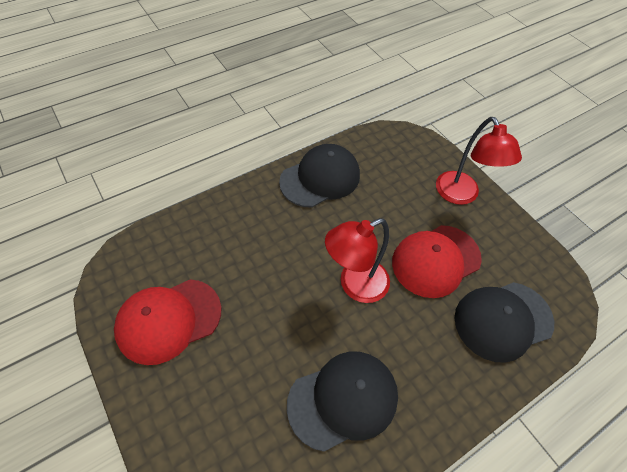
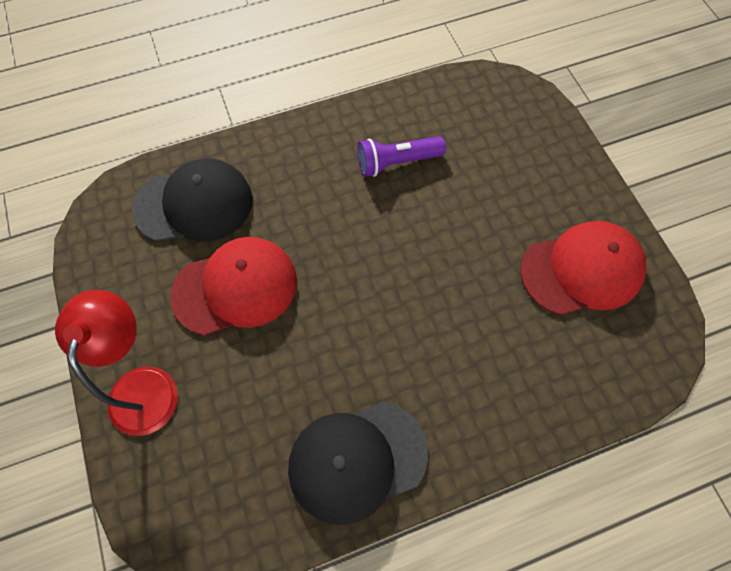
camera: 165 degrees left, 10 degrees up
black cap [287,352,398,452] -> purple flashlight [357,137,446,177]
red lamp [325,218,390,303] -> none

